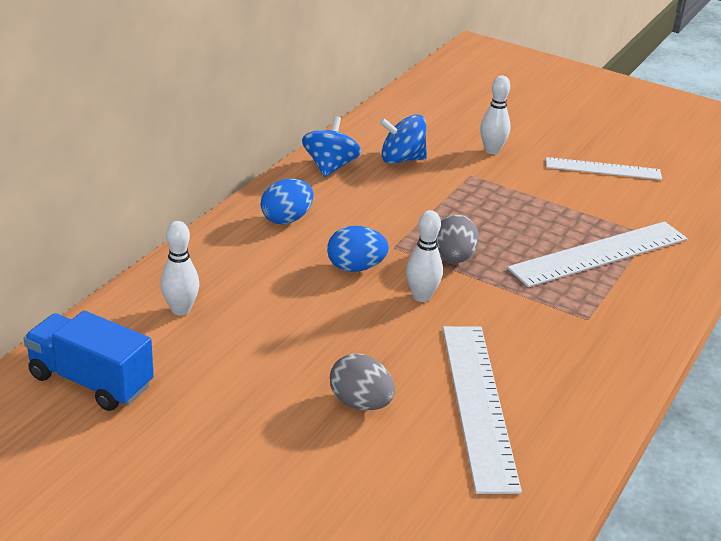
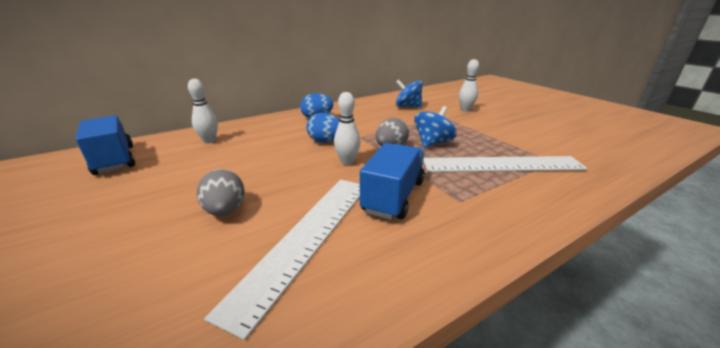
camera: 30 degrees right, 5 degrees down
blue spinning top [302,116,361,177] -> blue spinning top moved to [414,106,457,148]
white ruler [546,157,662,180] -> none
none -> blue truck [360,143,425,220]

